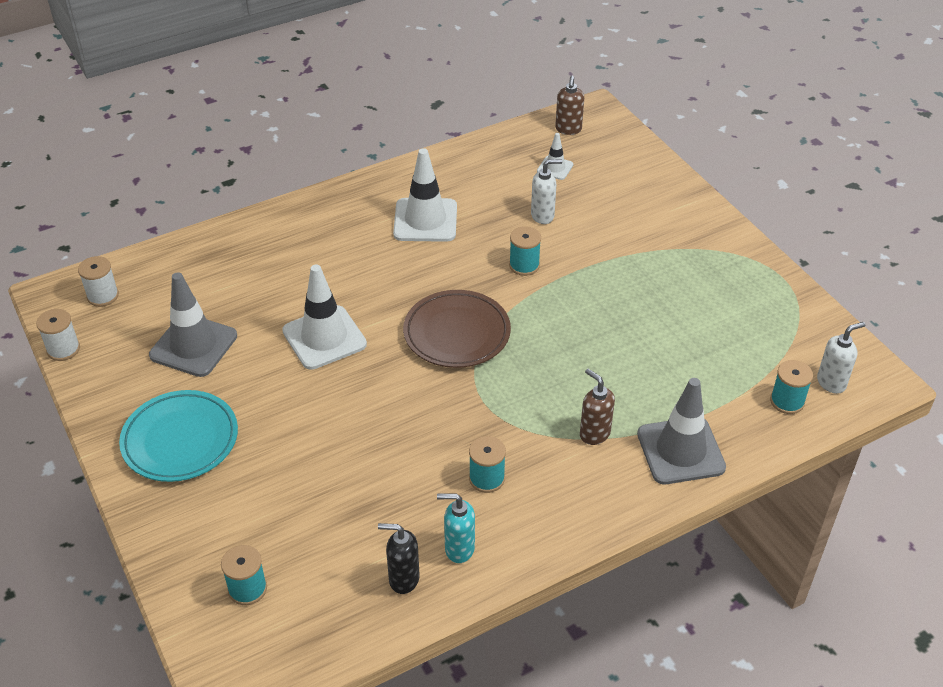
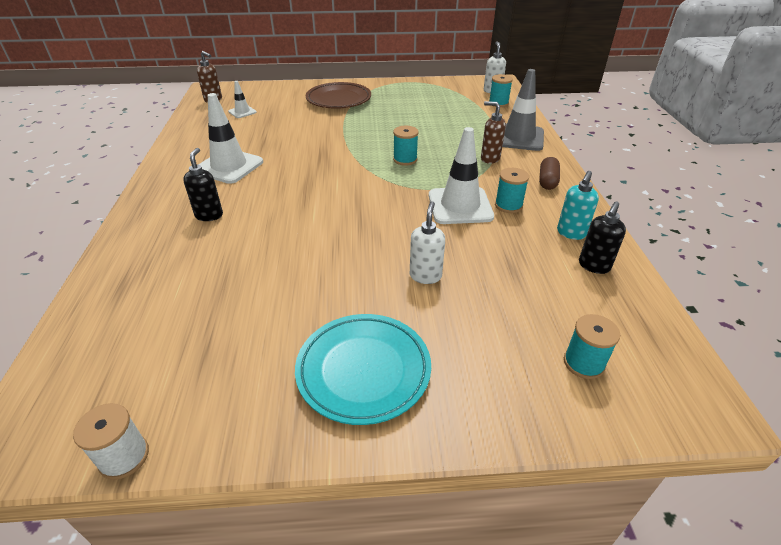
camera: 65 degrees left, 5 degrees down
white spool [78,256,119,307] -> none
grey traffic cone [149,272,237,377] -> none
white traffic cone [282,265,367,370] -> white traffic cone moved to [429,127,494,224]
brown plate [403,290,511,368] -> brown plate moved to [306,82,371,109]
turquoise spool [509,226,541,276] -> turquoise spool moved to [393,126,419,166]
white soap dispenser [531,159,562,224] -> white soap dispenser moved to [410,201,445,284]
brown soap dispenser [580,369,615,445] -> brown soap dispenser turned 45 degrees clockwise [481,101,506,164]
none -> black soap dispenser [183,148,223,221]
none -> brown capsule [539,157,560,190]

